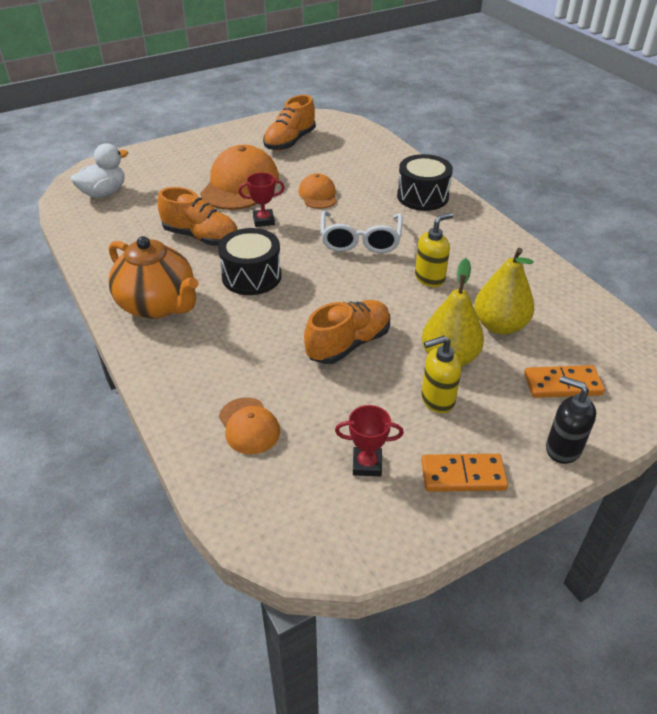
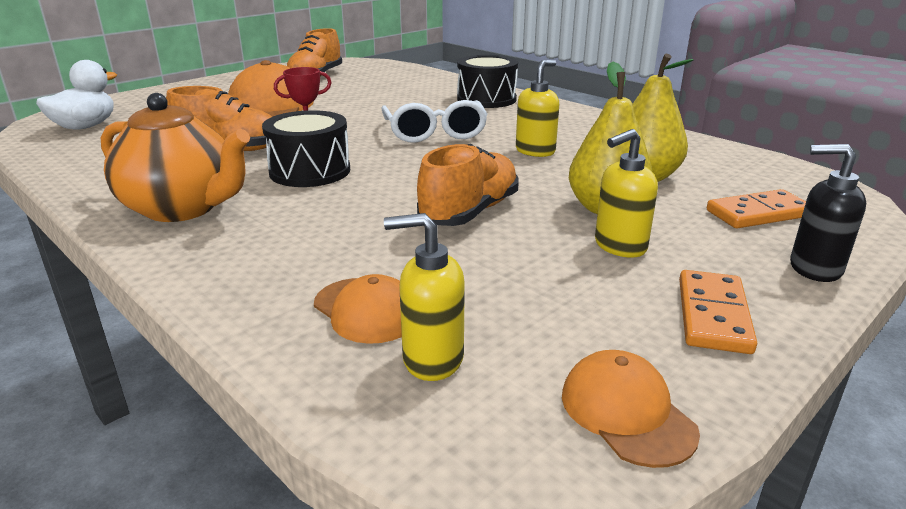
camera: 15 degrees left, 15 degrees down
orange cap [299,173,337,209] -> orange cap moved to [562,350,700,468]
red trophy [335,405,404,476] -> none
orange domino [421,454,508,492] -> orange domino turned 60 degrees counterclockwise [679,270,757,354]
none -> yellow soap dispenser [384,213,465,381]

